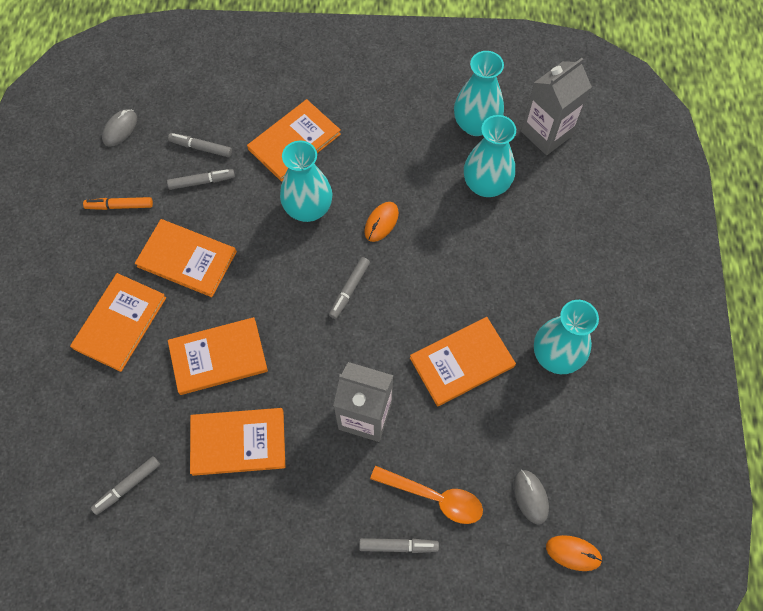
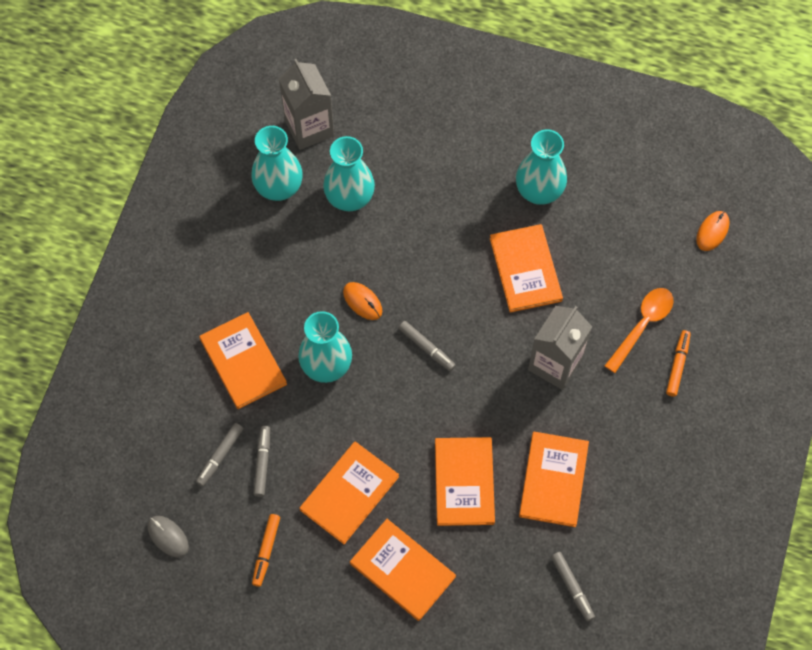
camera: 75 degrees left, 0 degrees up
grey marker [359,538,439,553] -> orange marker [666,330,691,397]
grey mouse [514,470,549,524] -> none

